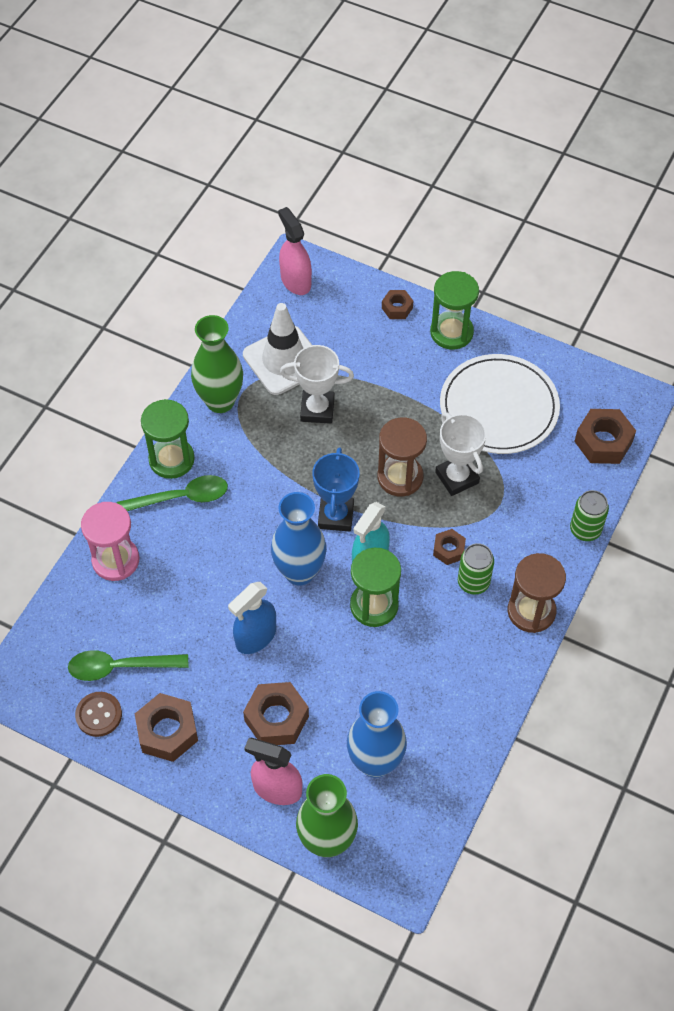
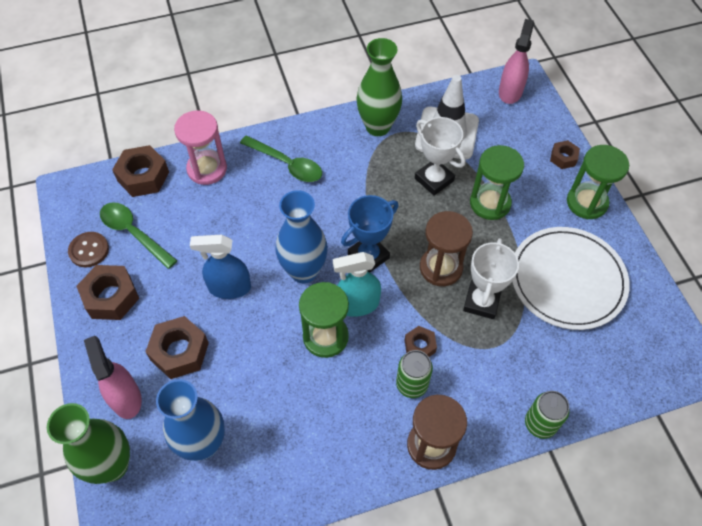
camera: 45 degrees right, 0 degrees up
green hourglass [141,399,195,479] -> green hourglass moved to [470,145,524,220]
brown nut [574,409,636,464] -> brown nut moved to [112,145,169,197]

